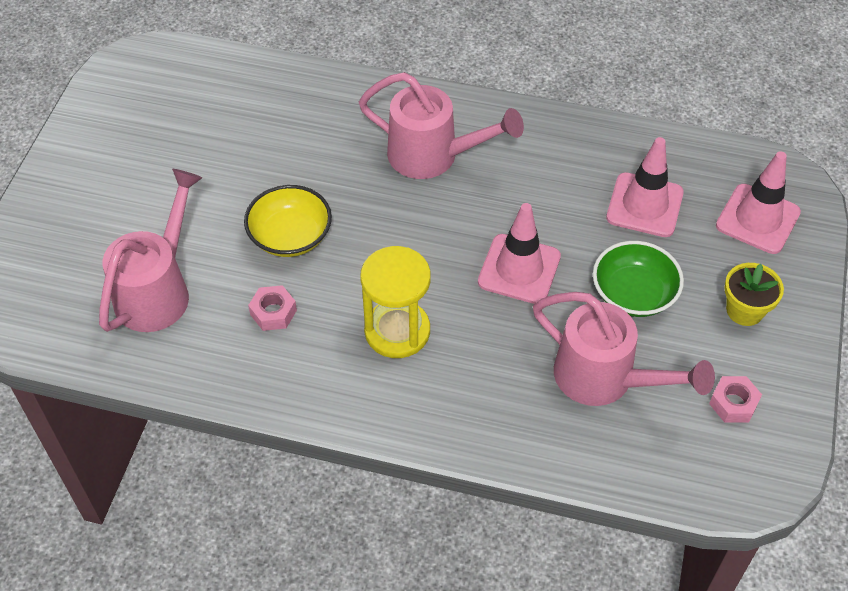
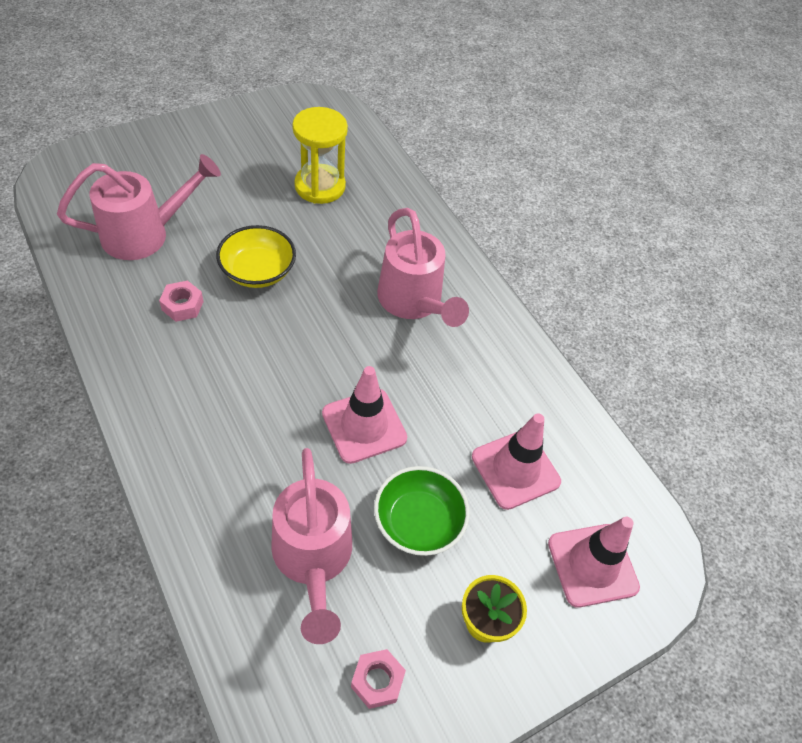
camera: 40 degrees right, 0 degrees up
yellow hourglass [360,246,431,358] -> yellow hourglass moved to [292,107,348,204]

